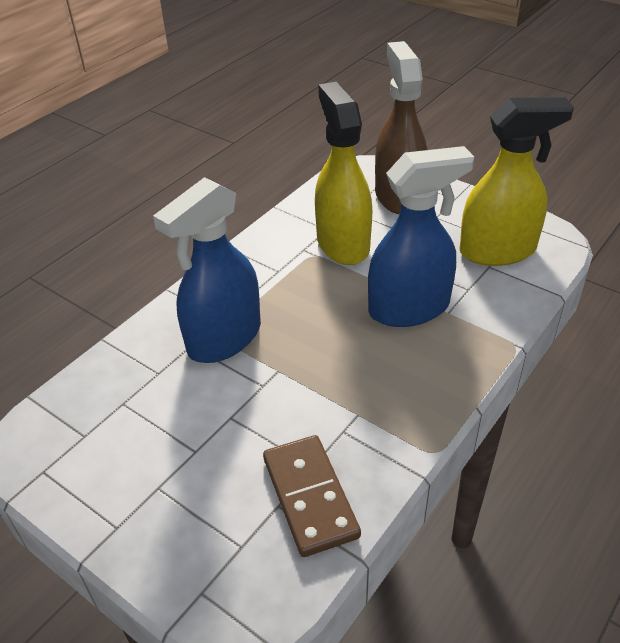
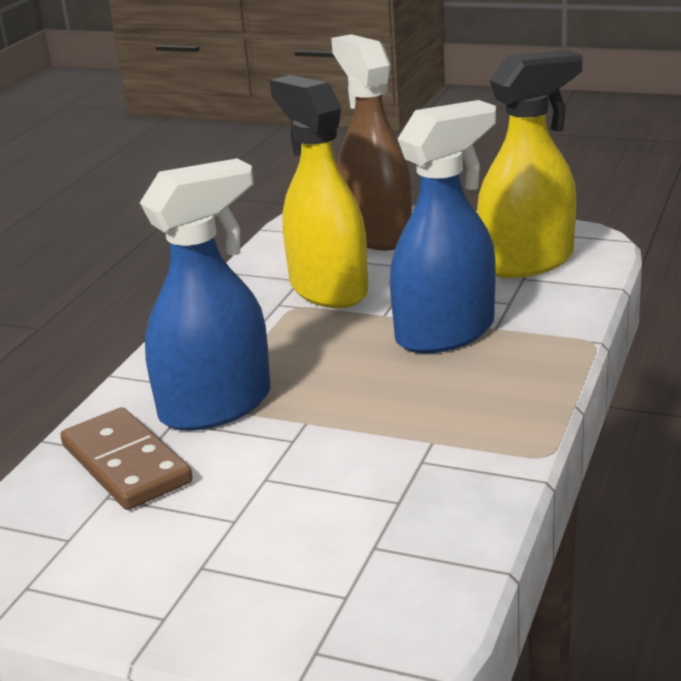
camera: 15 degrees left, 15 degrees down
blue spray bottle [153,177,261,363] -> blue spray bottle turned 150 degrees counterclockwise [140,158,271,431]
brown domino [263,435,361,557] -> brown domino moved to [60,407,193,510]

